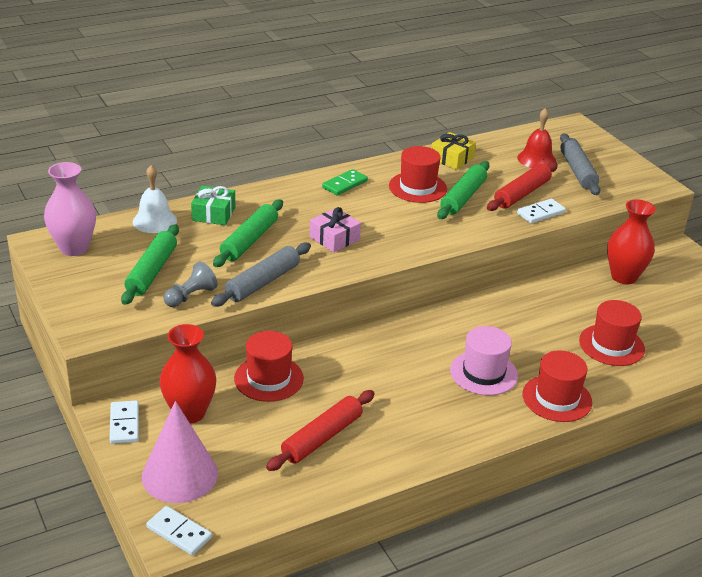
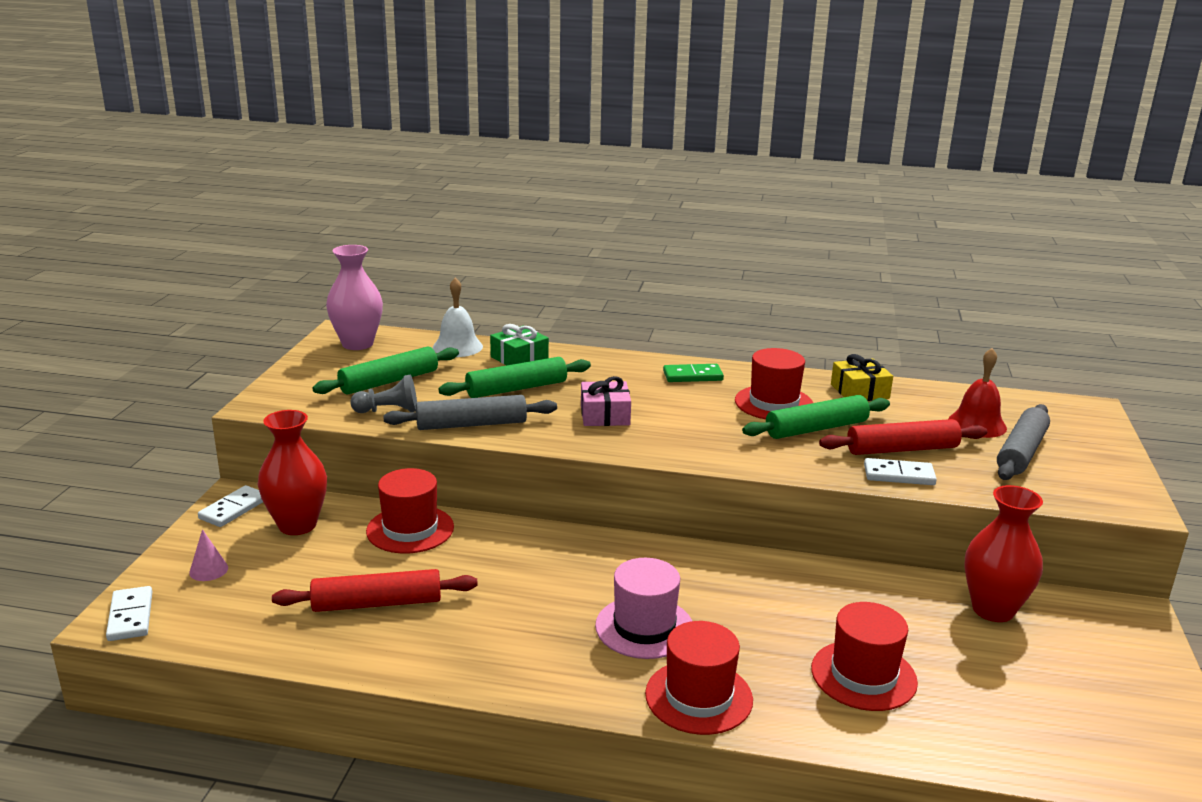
camera: 40 degrees right, 10 degrees down
pink cone [142,401,218,503] -> pink cone [189,529,228,581], size x0.41

